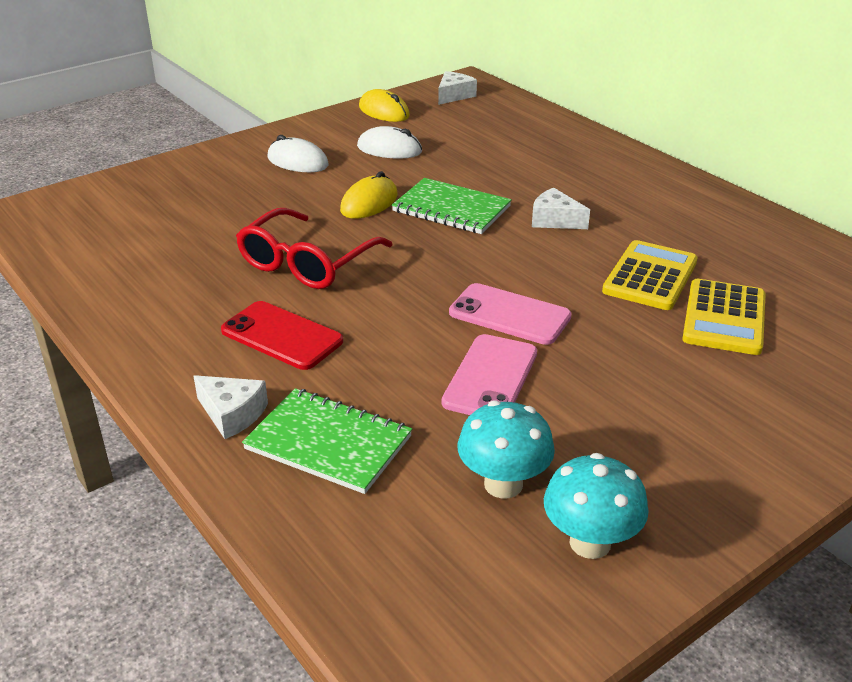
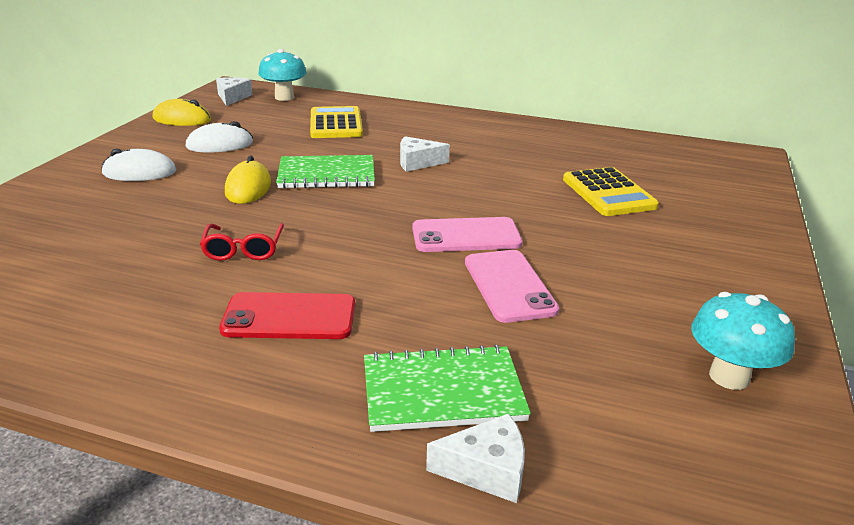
camera: 35 degrees left, 5 degrees down
white cheese [194,375,268,439] -> white cheese moved to [426,413,525,503]
red glasses [236,208,393,289] -> red glasses [200,223,284,261], size x0.58
turquoise mushroom [457,400,555,498] -> turquoise mushroom moved to [258,49,306,101]
yellow calculator [602,240,698,310] -> yellow calculator moved to [310,106,363,138]

